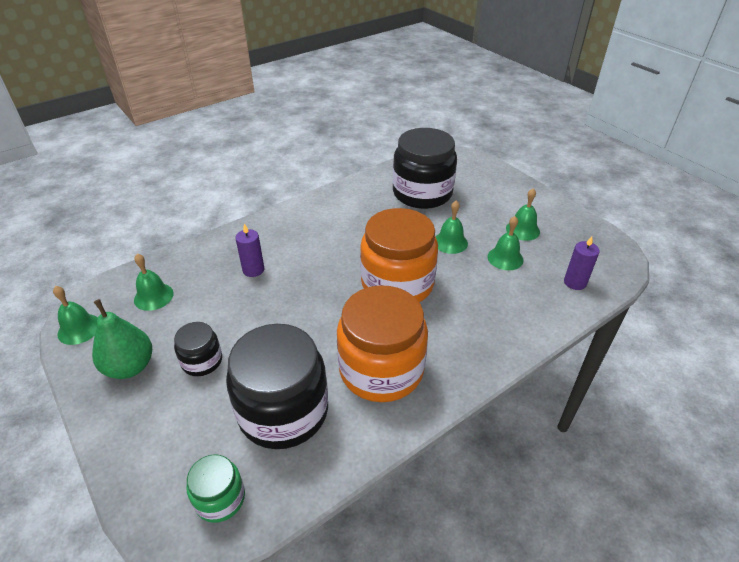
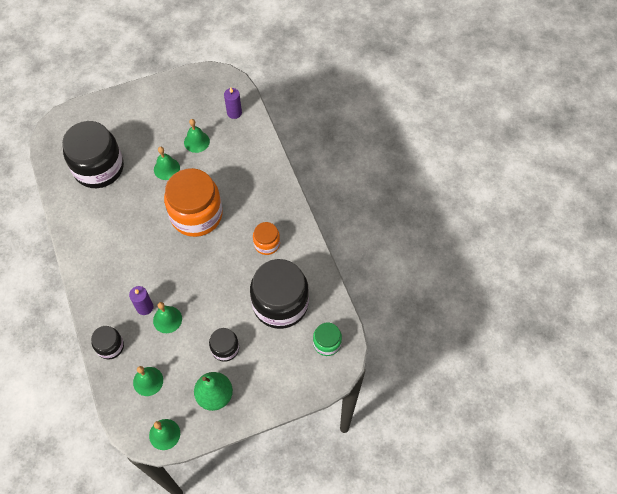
camera: 75 degrees left, 20 degrees up
orange jar [337,285,428,402] -> orange jar [253,222,280,255], size x0.49
green bell [506,188,540,241] -> green bell moved to [153,302,182,333]
none -> black jar [91,326,124,359]

